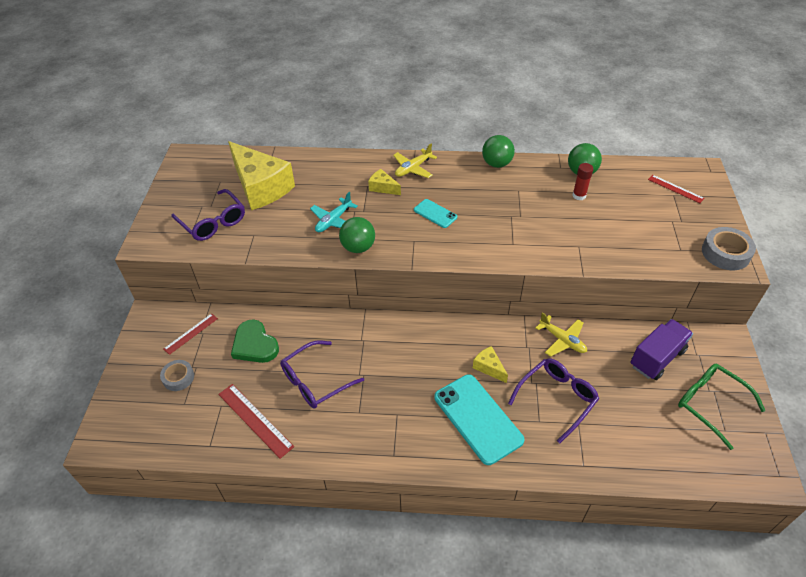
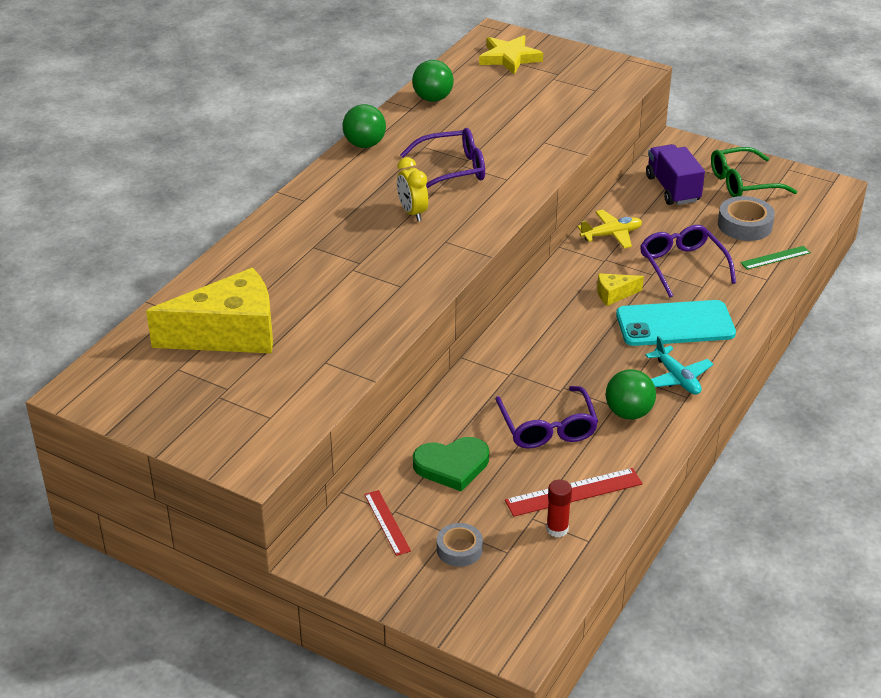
camera: 65 degrees left, 10 degrees down
purple glasses [171,189,245,241] -> purple glasses moved to [400,128,485,188]
turquoise plane [310,192,357,232] -> turquoise plane moved to [645,336,713,395]
green ball [339,217,375,253] -> green ball moved to [606,369,656,420]
yellow cheese [368,169,401,195] -> none
yellow plane [393,143,437,178] -> none
turquoise phone [414,199,457,228] -> yellow clock [397,157,428,221]
red glue stick [572,163,593,200] -> red glue stick moved to [546,479,572,537]
red ruler [648,175,704,203] -> yellow star [479,35,543,75]
grey tape [702,227,756,270] -> grey tape moved to [718,196,775,241]
none -> green ruler [740,246,811,270]

